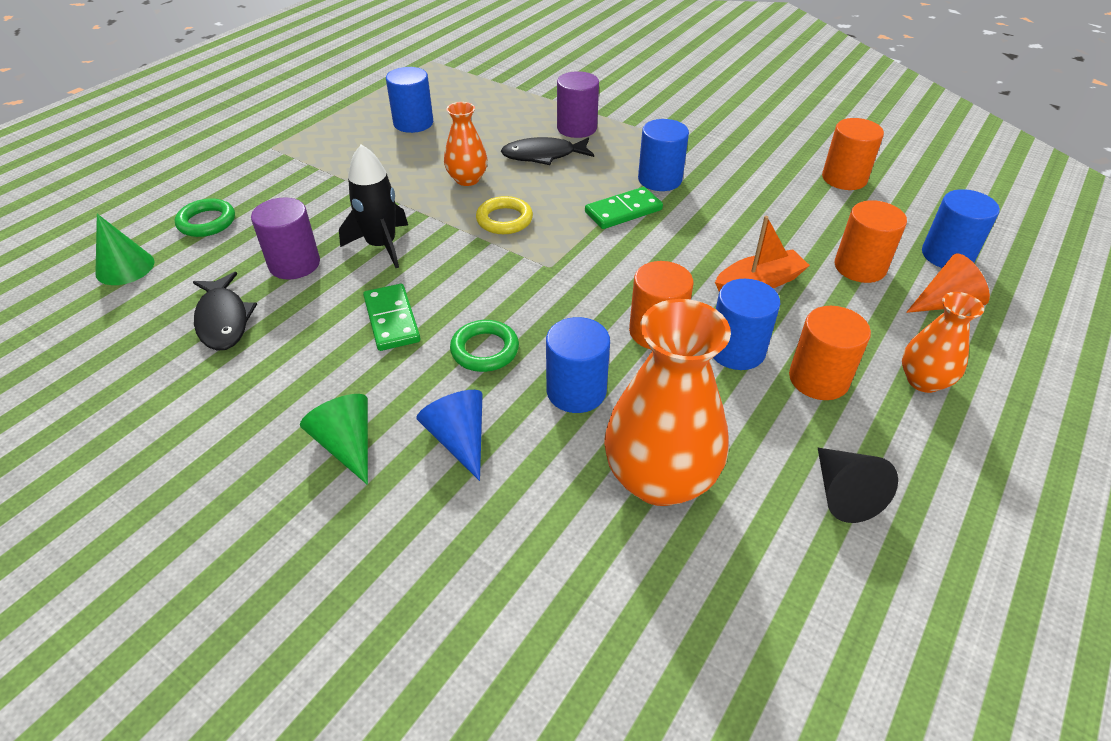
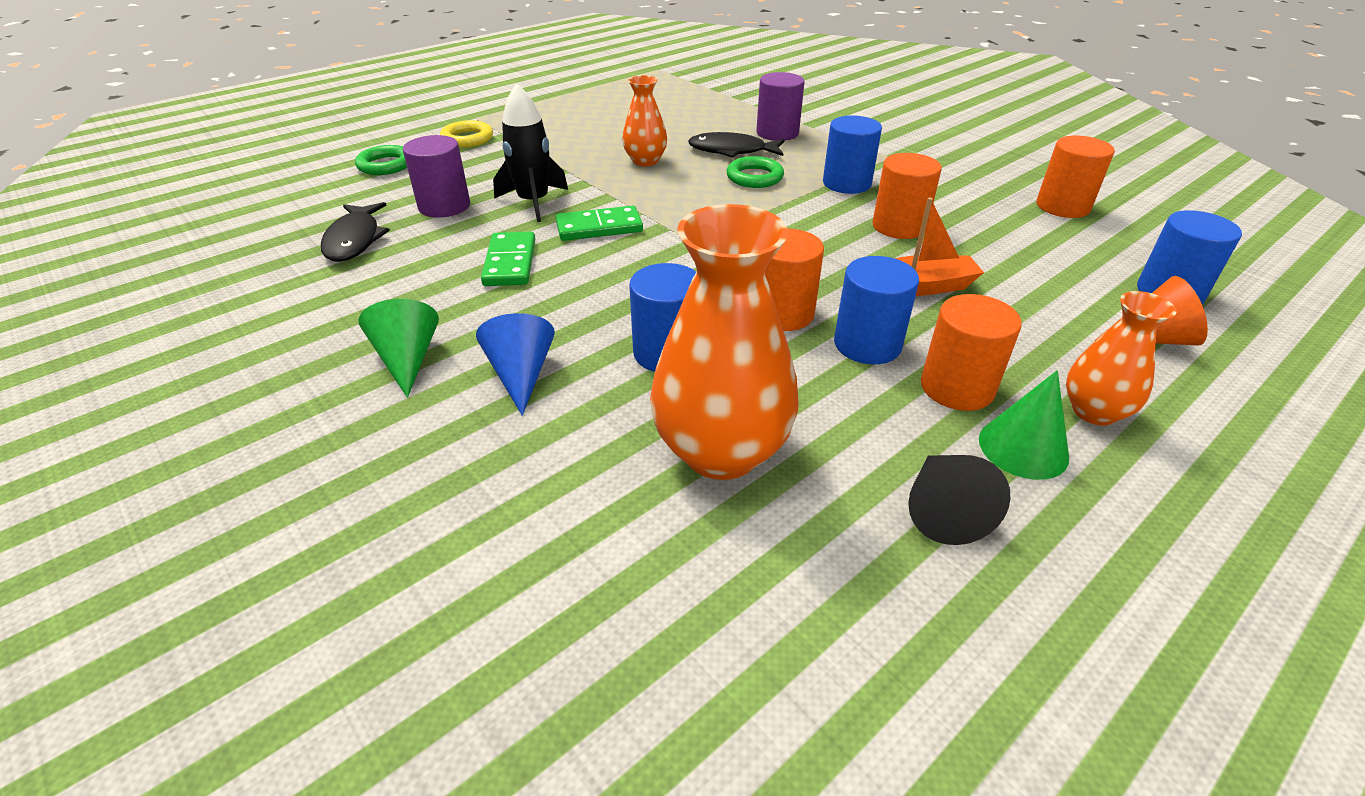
camera: 15 degrees right, 5 degrees down
green cone [95,214,154,285] -> green cone moved to [979,370,1069,480]
blue cylinder [386,67,433,133] -> none
green ring [450,320,519,372] -> green ring moved to [727,156,784,188]
yellow ring [476,196,533,234] -> yellow ring moved to [440,120,493,148]
green domino [585,187,663,229] -> green domino moved to [556,206,643,241]
orange cylinder [835,200,907,283] -> orange cylinder moved to [872,153,942,239]

